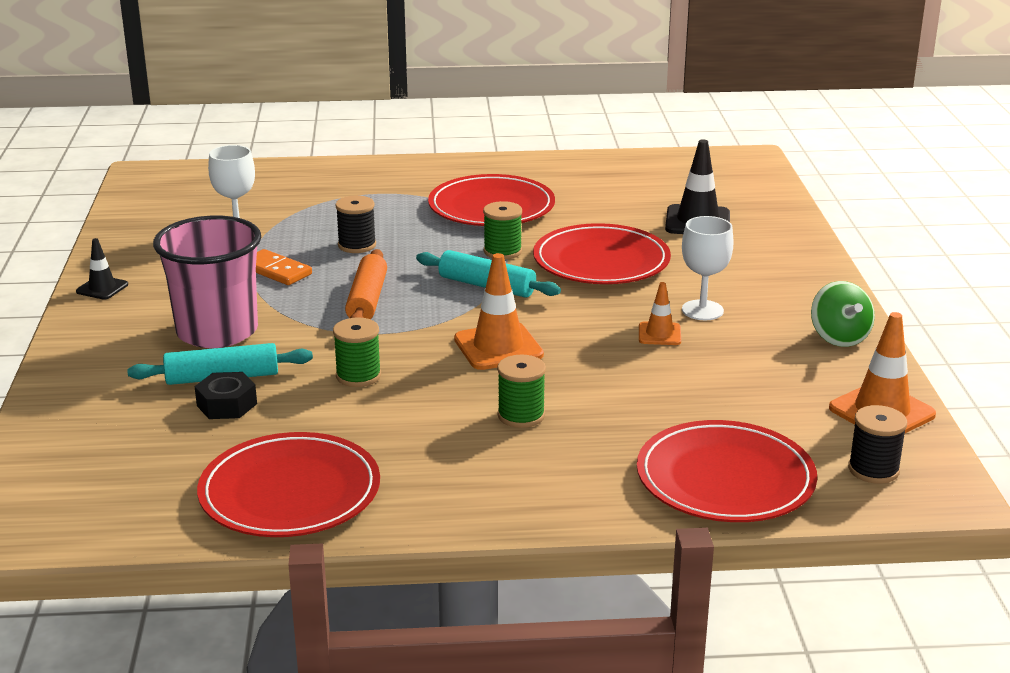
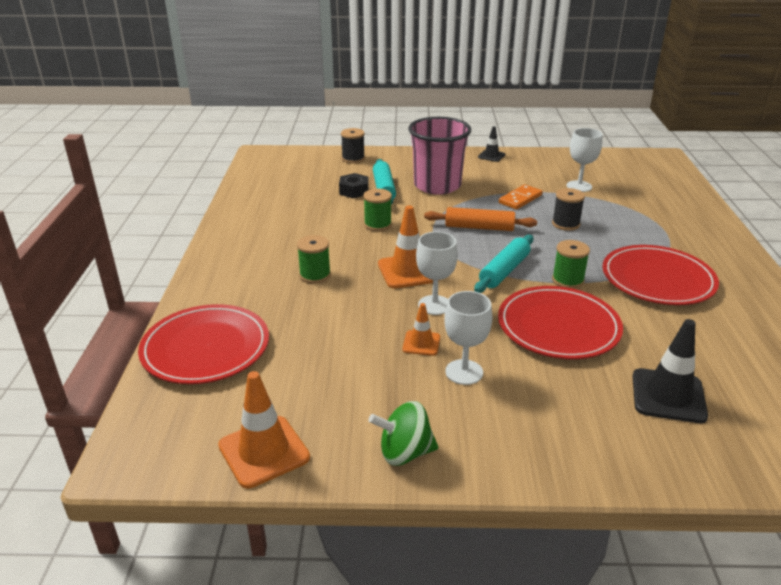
camera: 95 degrees right, 5 degrees up
red plate [197,432,380,537] -> none
black spool [848,405,907,484] -> black spool moved to [341,128,365,163]
none -> white goblet [416,232,458,315]

